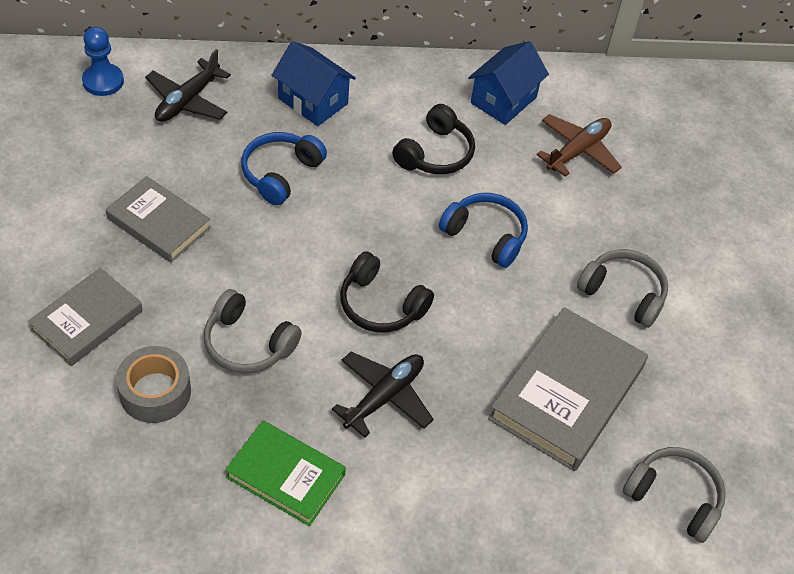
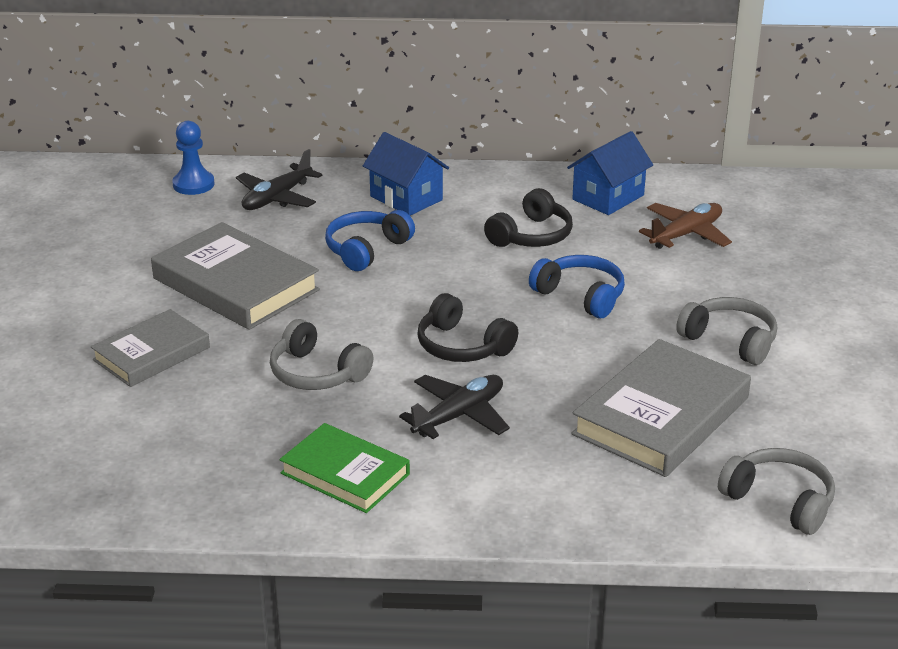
camera: 10 degrees right, 20 degrees down
grey book [106,176,211,263] -> grey book [151,222,320,330], size x1.58
grey tape [116,346,191,423] -> none

